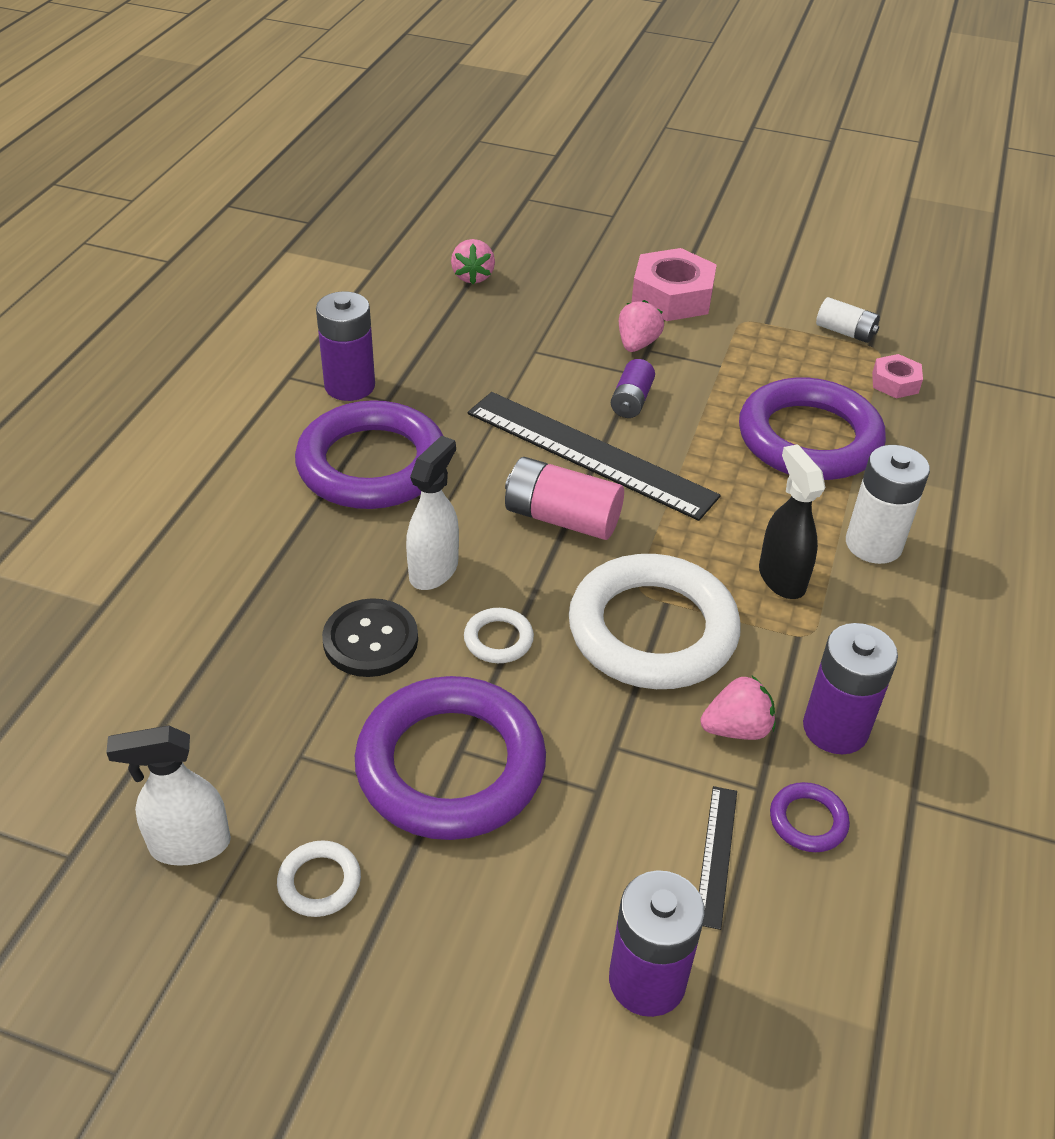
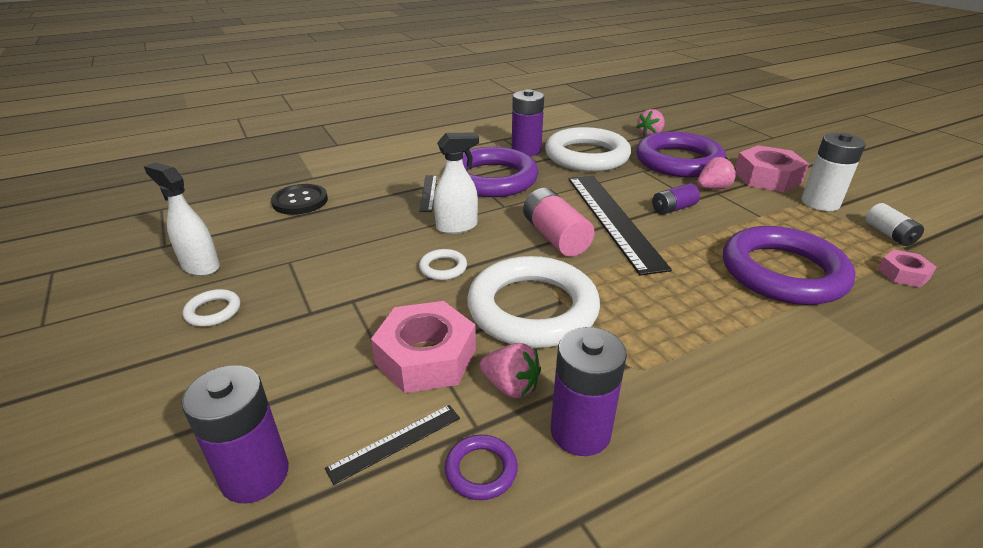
camera: 45 degrees right, 10 degrees down
black button [322,598,418,677] -> black button moved to [271,184,328,215]
purple ring [355,676,546,840] -> purple ring moved to [636,132,726,177]
black spray bottle [759,444,825,599] -> none
white battery [846,445,930,564] -> white battery moved to [802,133,866,211]
none -> pink nut [371,301,476,393]
none -> black ruler [419,175,437,212]
none -> white ring [545,127,631,172]

